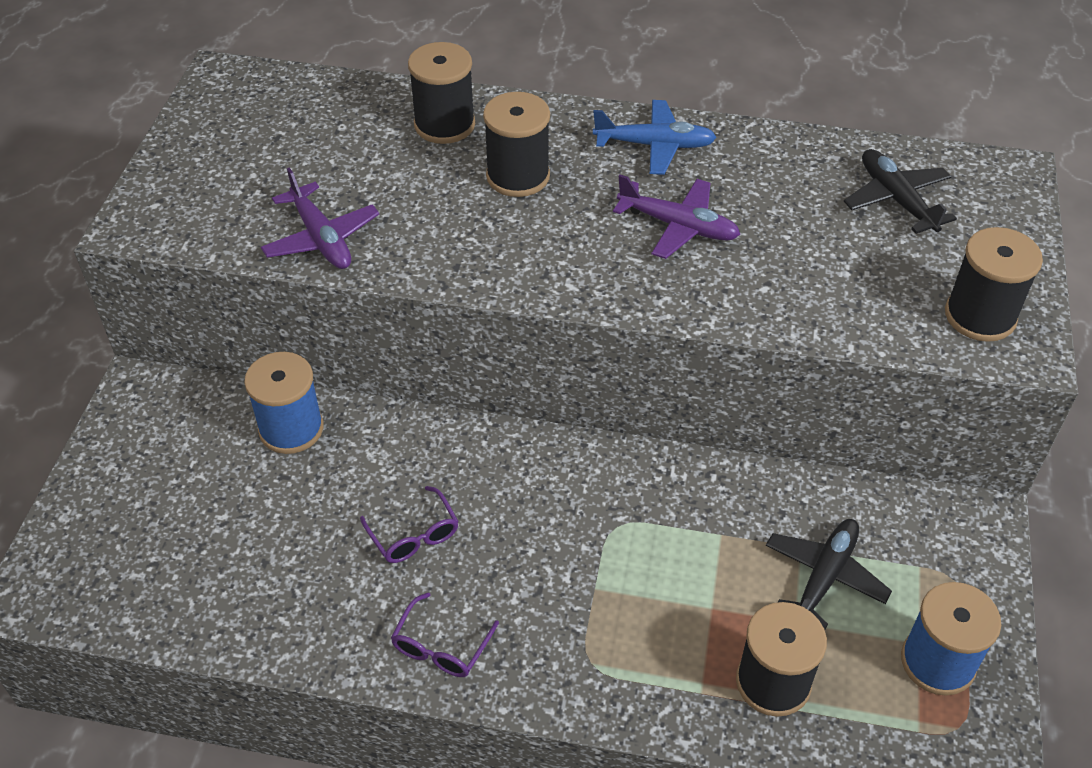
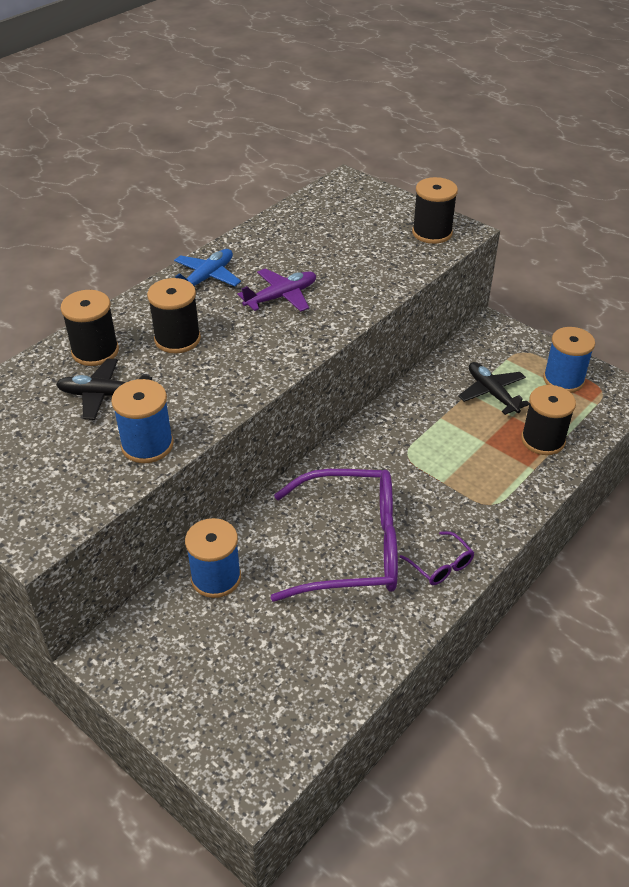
camera: 60 degrees left, 5 degrees down
purple plane [261,167,379,269] -> blue spool [111,379,174,463]
purple glasses [360,486,459,563] -> purple glasses [271,469,398,602], size x2.47
black plane [844,149,957,234] -> black plane moved to [56,358,152,420]

